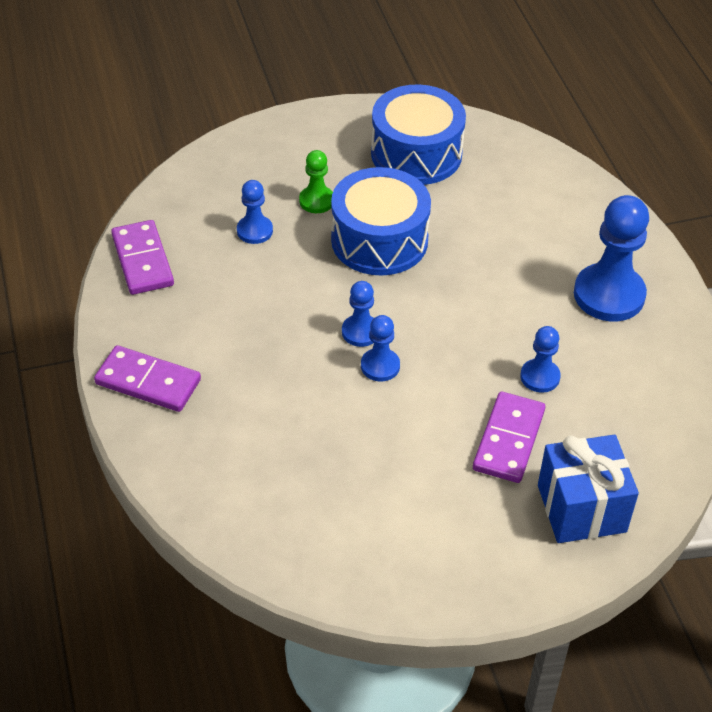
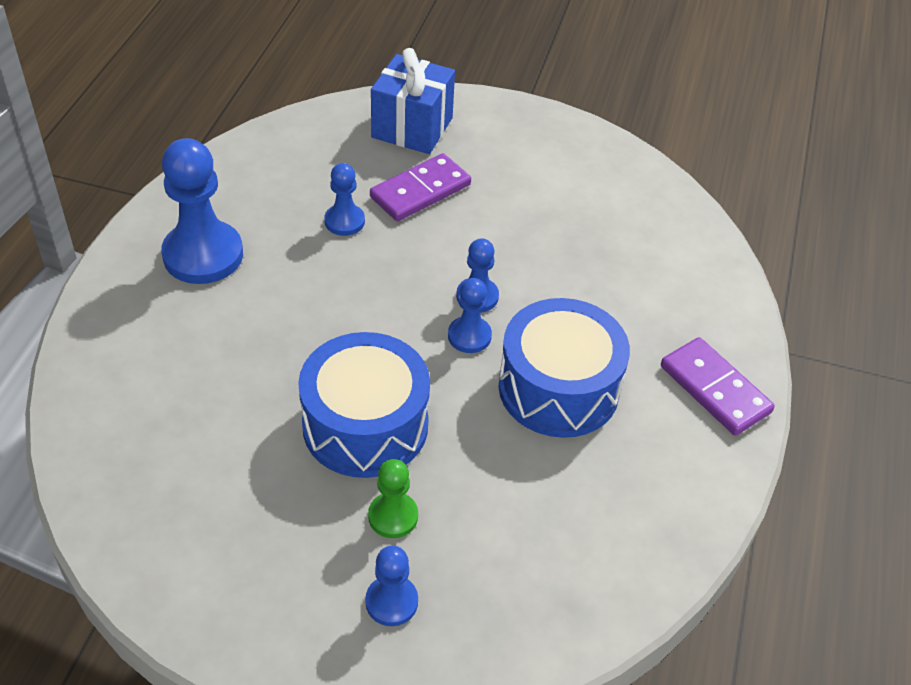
camera: 150 degrees left, 0 degrees up
purple domino [111,220,174,295] -> none
blue pawn [237,180,273,244] -> blue pawn moved to [365,546,418,626]
blue drum [371,84,466,185] -> blue drum moved to [499,298,630,438]

